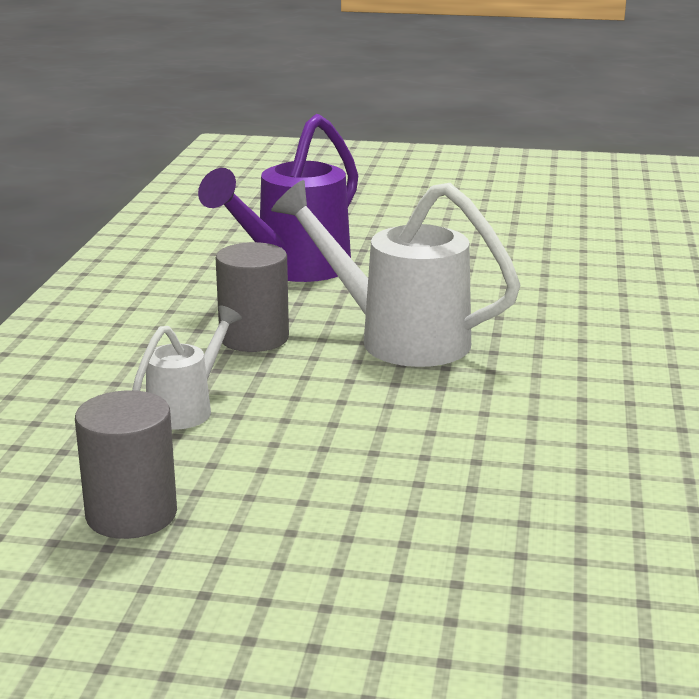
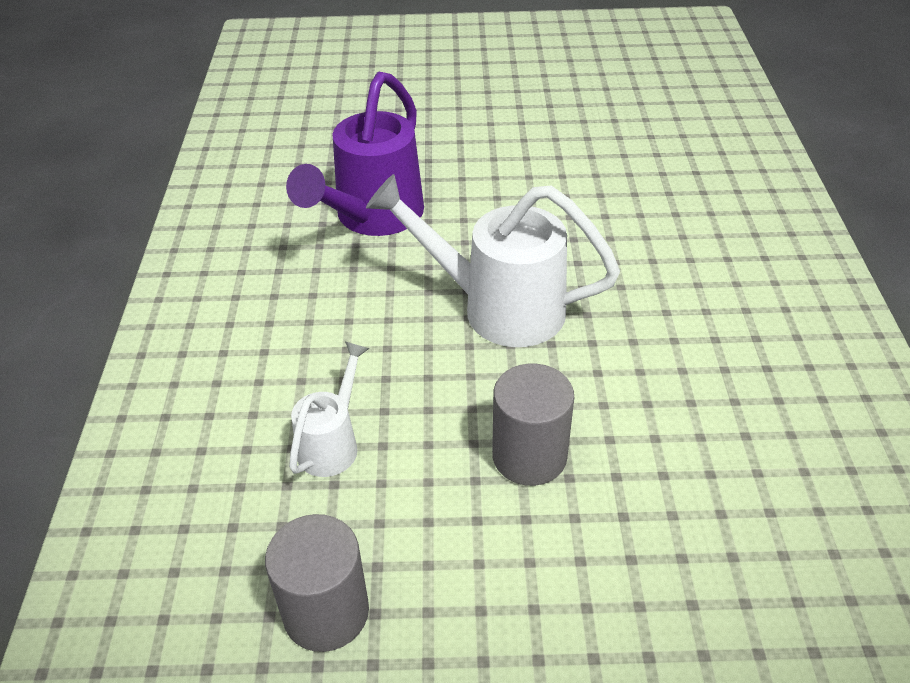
camera: 10 degrees left, 20 degrees up
grey cylinder [216,242,289,352] -> grey cylinder moved to [492,364,574,486]

